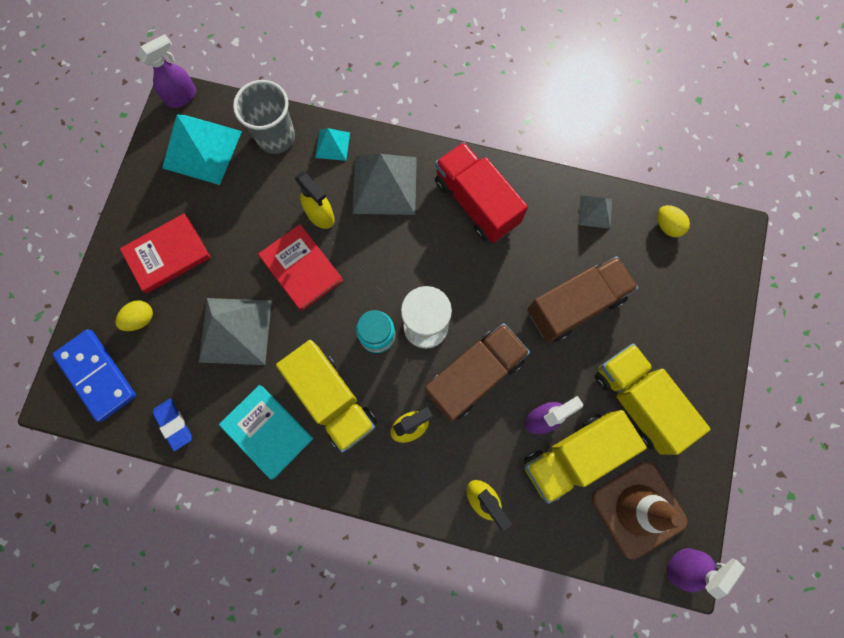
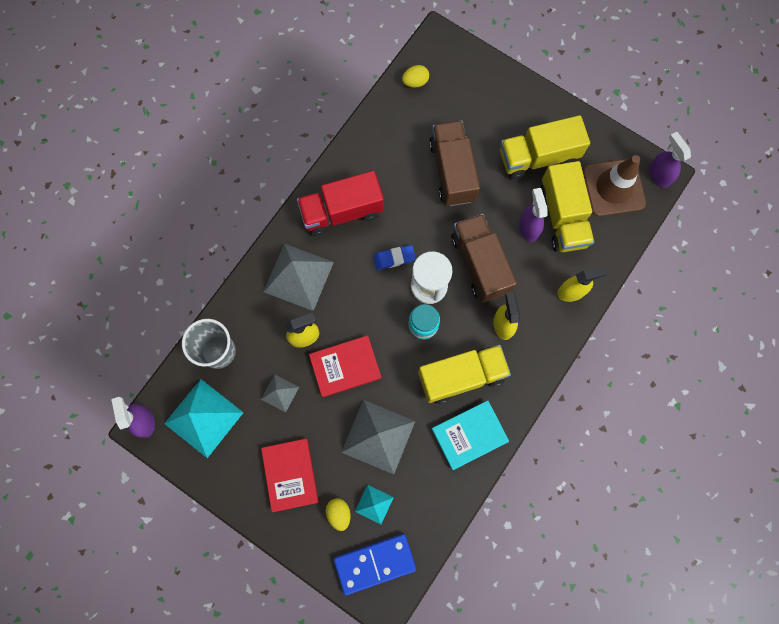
camera: 70 degrees left, 0 degrees up
blue eraser [153,399,192,451] -> blue eraser moved to [374,245,416,270]
turquoise pyramid [315,128,350,161] -> turquoise pyramid moved to [355,484,394,525]
grey pyramid [578,195,612,229] -> grey pyramid moved to [261,374,299,412]

